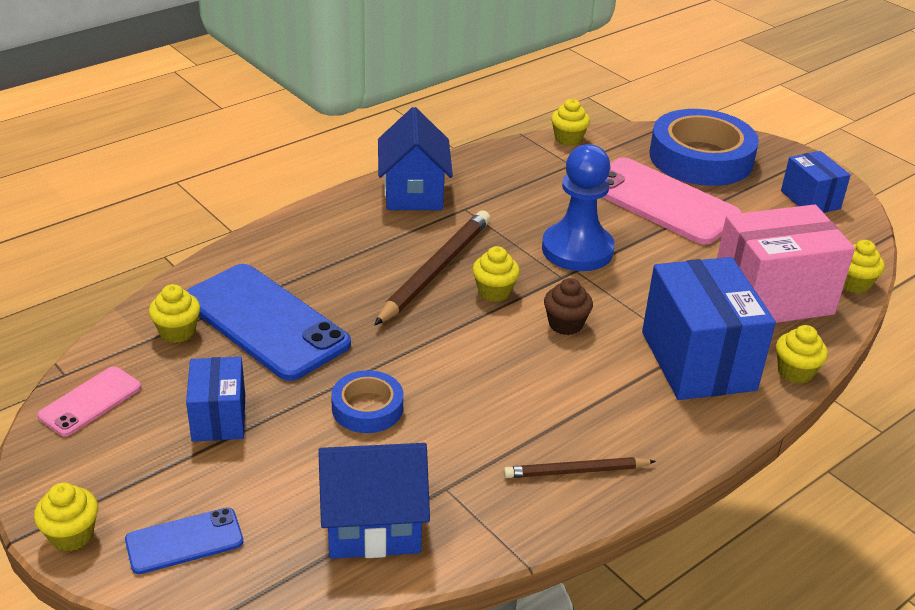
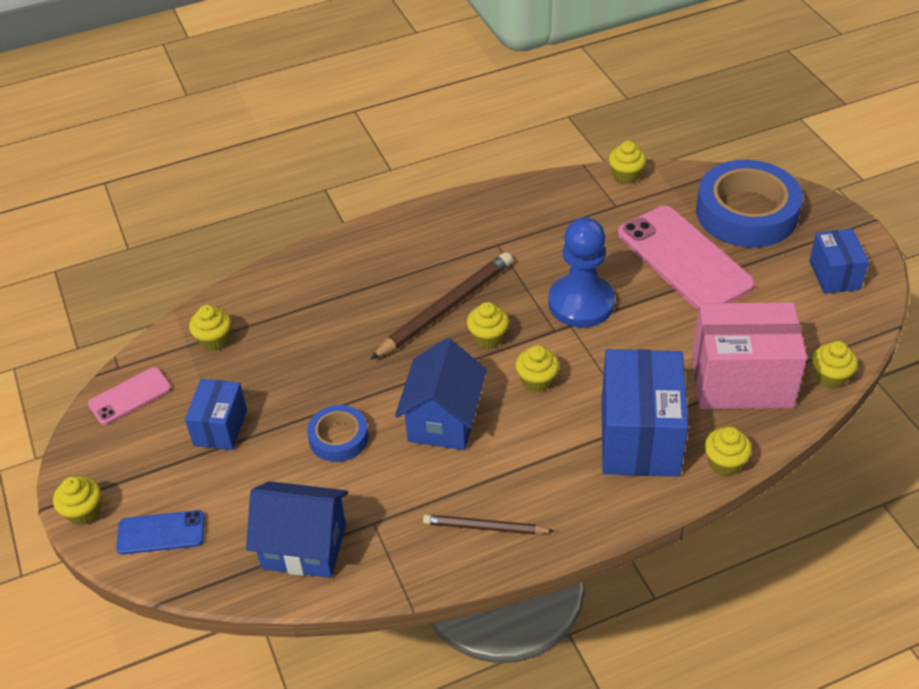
camera: 20 degrees right, 10 degrees up
blue phone [186,264,351,381] -> none
blue house [378,107,453,210] -> blue house moved to [395,338,487,450]
brown cupcake [544,278,593,335] -> yellow cupcake [515,345,559,393]

